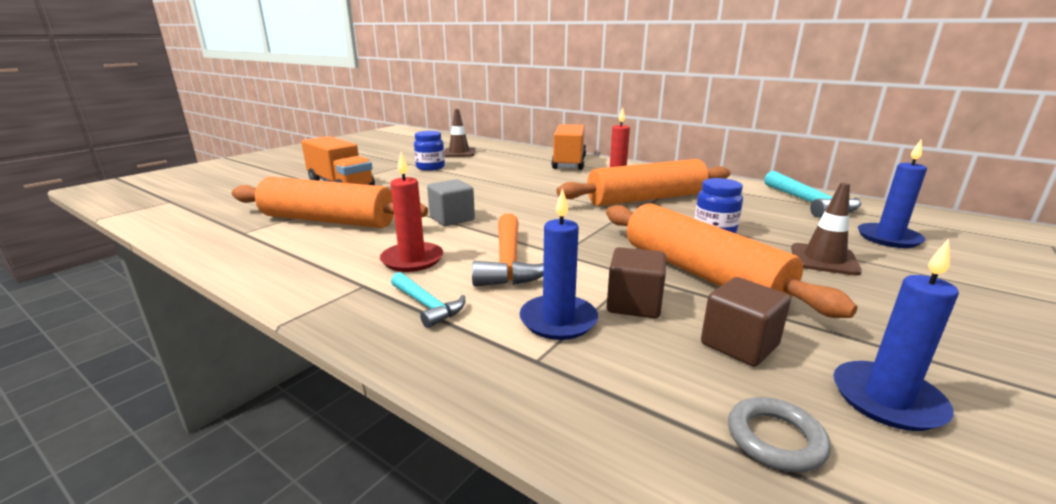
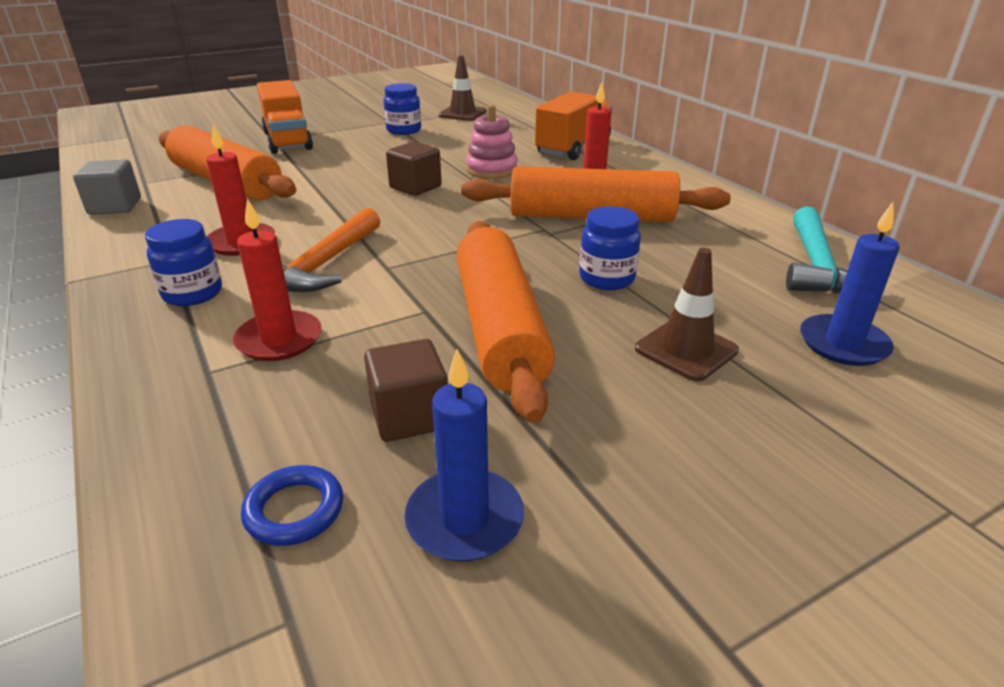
camera: 25 degrees right, 10 degrees up
turquoise hammer [391,272,465,328] -> blue jar [145,219,222,306]
grey cube [427,179,475,226] -> grey cube moved to [73,160,141,215]
blue candle [520,188,598,340] -> red candle [233,198,321,361]
brown cube [607,247,666,319] -> brown cube moved to [386,142,442,196]
grey ring [728,397,831,473] -> blue ring [241,465,343,546]
none -> pink stacking toy [466,105,518,179]

